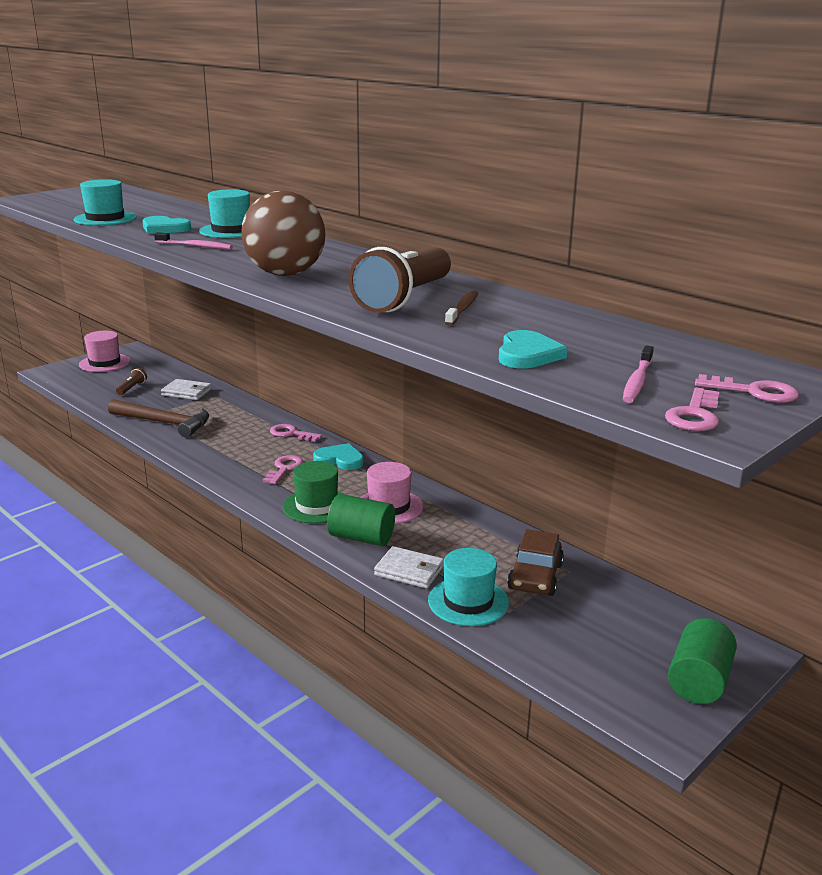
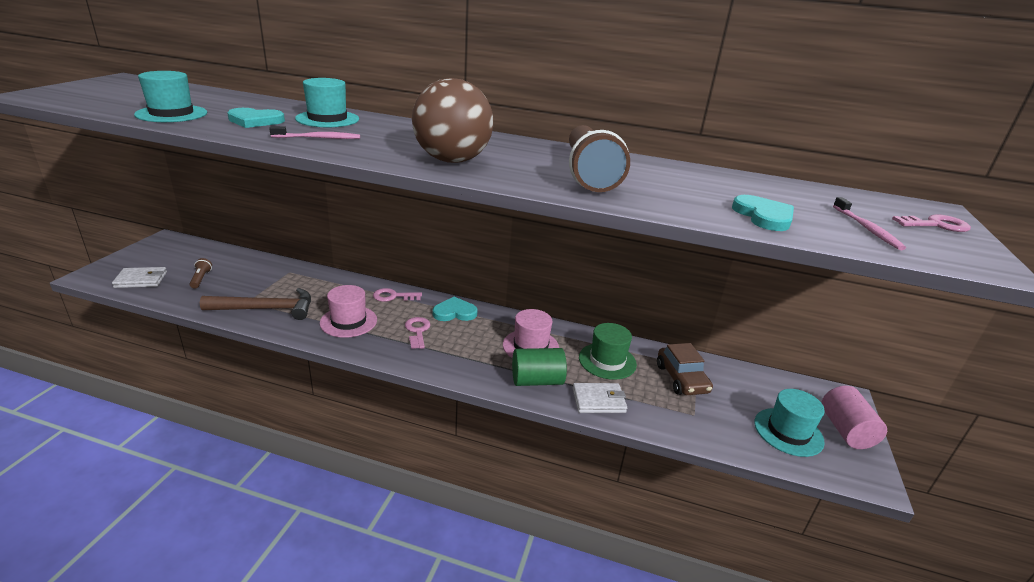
camera: 30 degrees left, 5 degrees up
pink hat [79,331,130,372] -> pink hat moved to [320,285,377,338]
white wallet [161,379,212,400] -> white wallet moved to [112,267,167,288]
green hat [283,461,345,524] -> green hat moved to [579,323,637,380]
turquoise hat [428,548,509,626] -> turquoise hat moved to [754,389,825,457]
brown toothbrush [445,290,478,326] -> none
pink key [665,387,719,431] -> none
green cylinder [668,618,737,704] -> pink cylinder [822,386,887,449]

